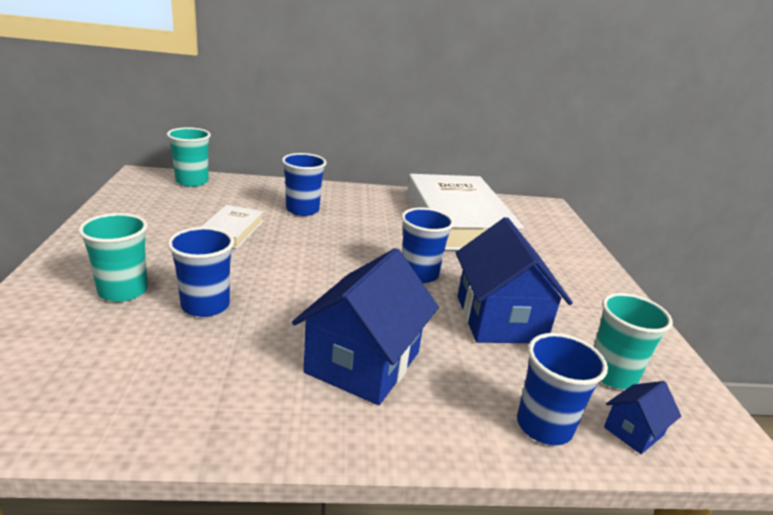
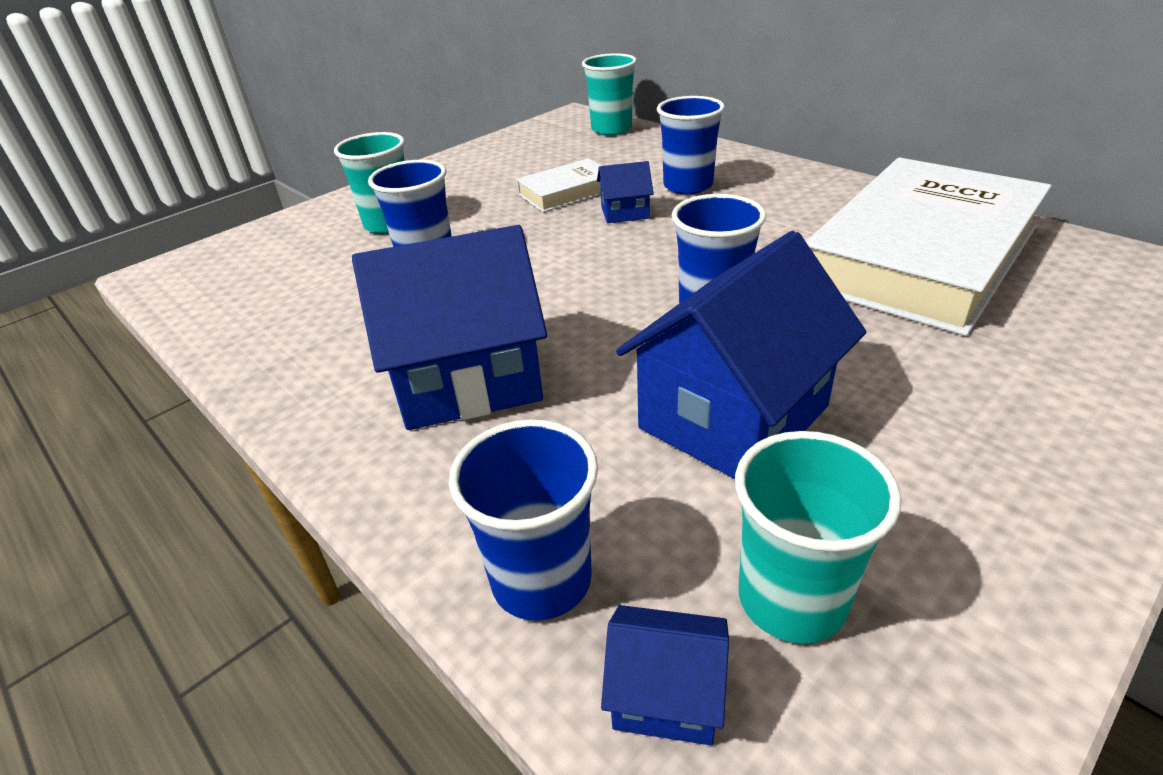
camera: 55 degrees right, 10 degrees up
none -> blue house [597,161,654,223]

